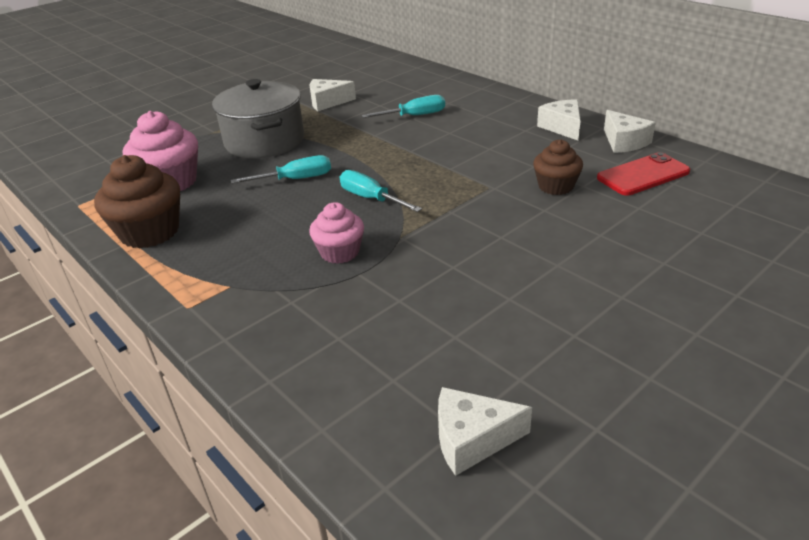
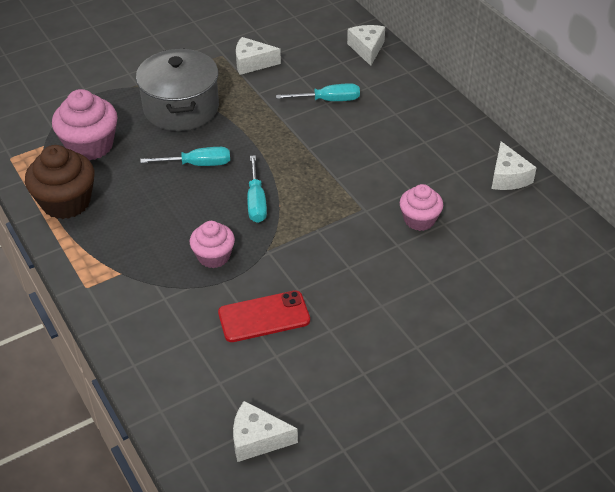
camera: 10 degrees right, 10 degrees up
turquoise screwdriver [340,170,422,212] -> turquoise screwdriver turned 150 degrees counterclockwise [247,155,267,223]
brown cupcake [533,139,583,195] -> pink cupcake [400,184,443,231]
white cheese [537,99,581,141] -> white cheese moved to [347,25,385,66]
red phone [597,152,690,196] -> red phone moved to [218,290,310,342]

